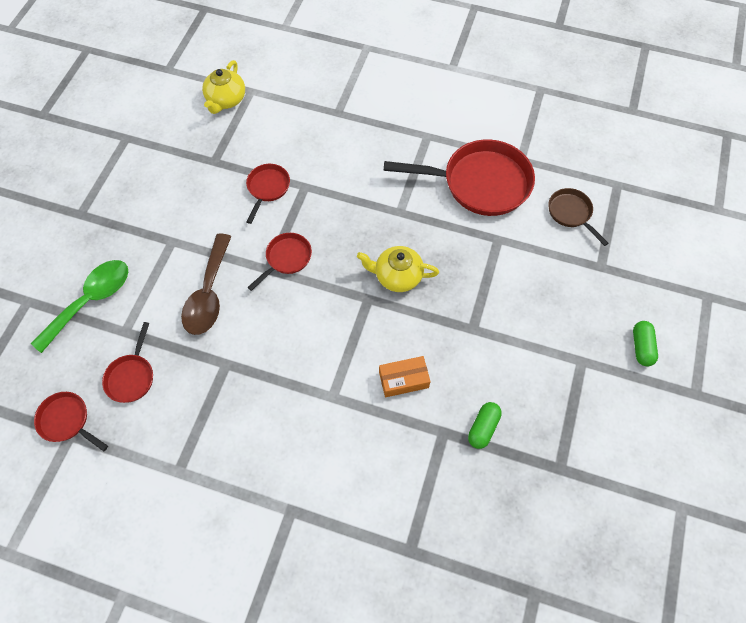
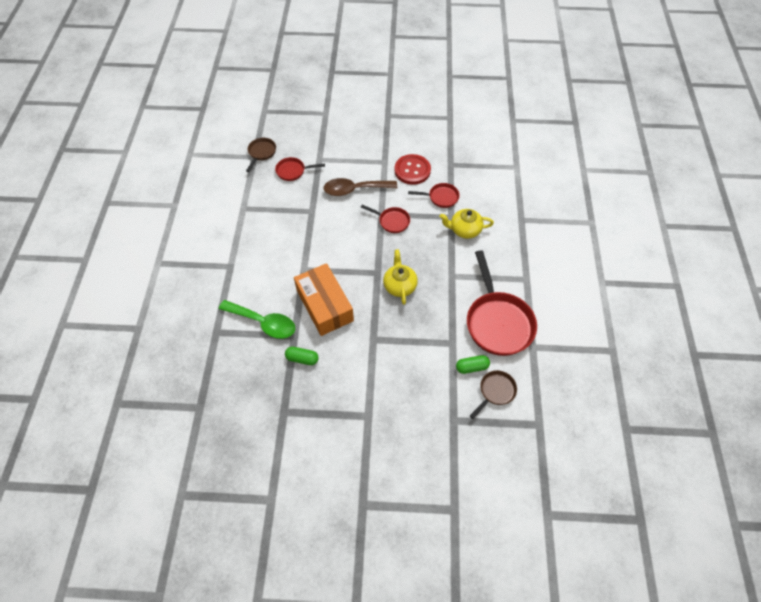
camera: 75 degrees right, 5 degrees down
green spoon [31,260,128,353] -> green spoon moved to [219,300,295,339]
red pan [34,392,108,451] -> brown pan [246,138,276,172]
yellow teapot [202,60,245,114] -> yellow teapot moved to [440,209,494,239]
orange box [379,356,431,397] -> orange box [294,263,354,336], size x1.94
green capsule [633,321,658,366] -> green capsule moved to [456,355,490,374]
none -> red button [394,154,431,185]

